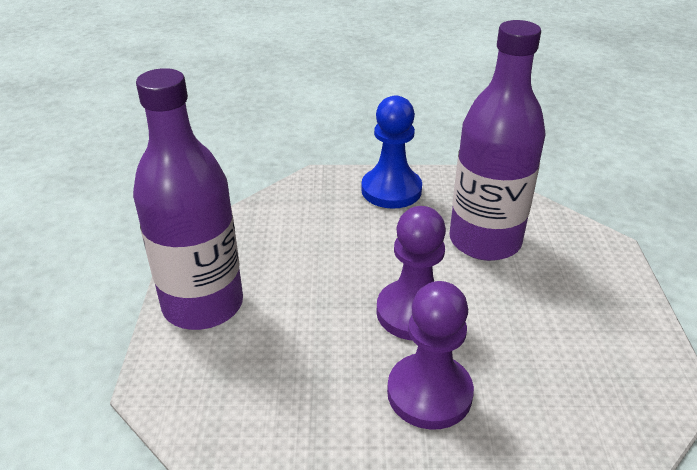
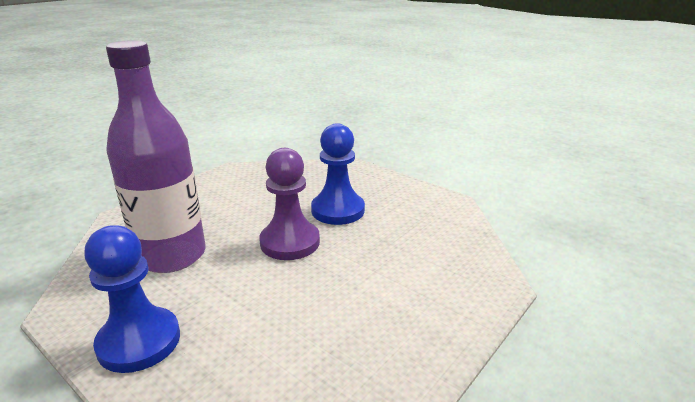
camera: 140 degrees left, 10 degrees down
purple bottle [133,68,243,330] -> none
purple pawn [387,281,474,430] -> blue pawn [311,123,365,225]

